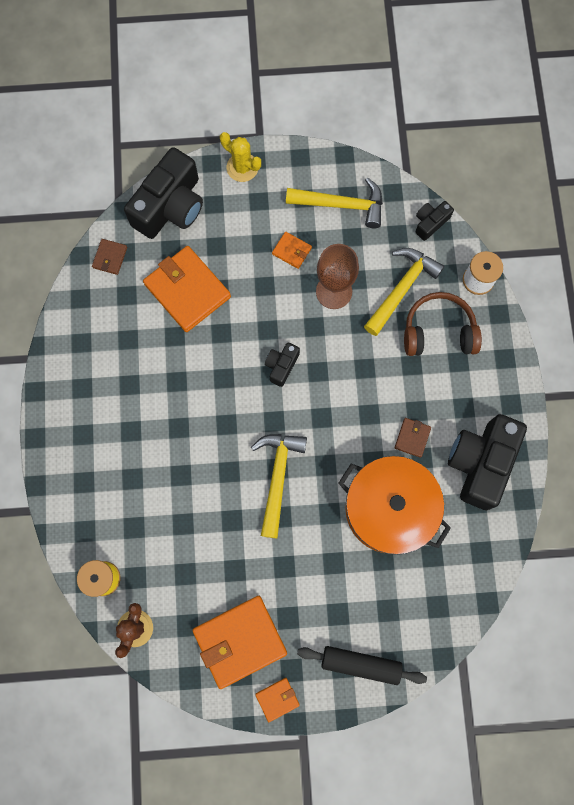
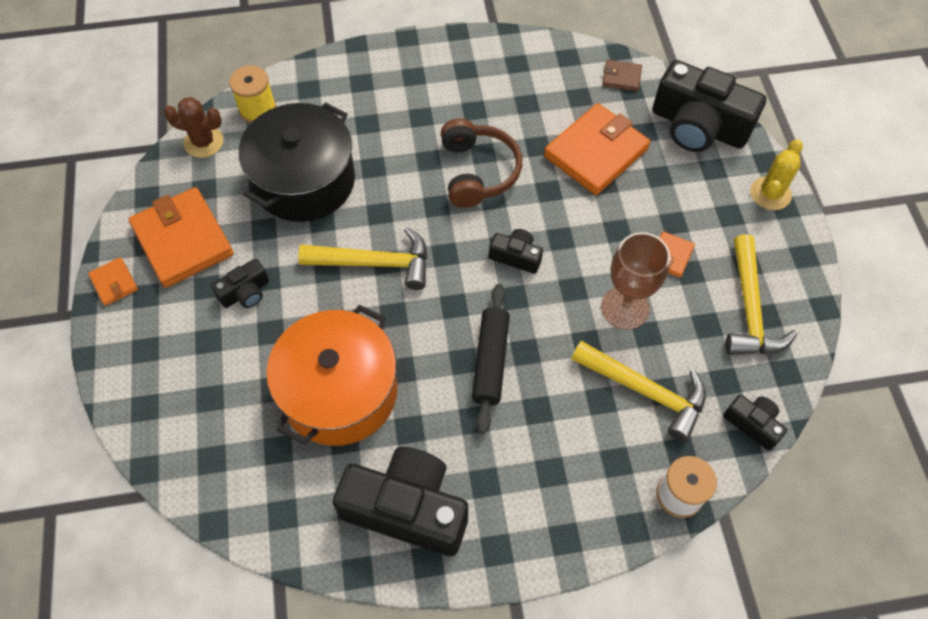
camera: 85 degrees right, 15 degrees down
black rolling pin [297,646,427,685] -> black rolling pin moved to [472,284,510,434]
brown wallet [395,418,431,458] -> none
brown headphones [404,292,482,356] -> brown headphones moved to [441,118,522,208]
none -> black camera [211,259,269,308]
none -> black pot [239,102,355,222]

